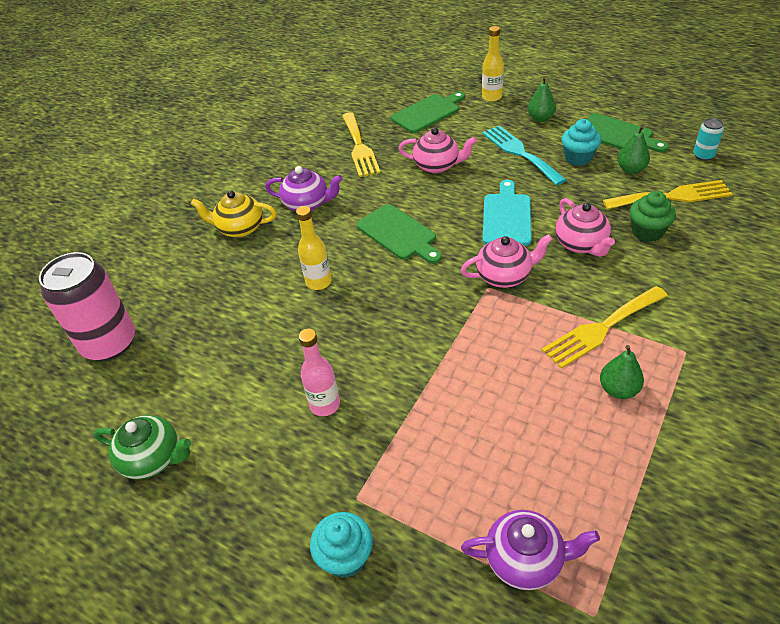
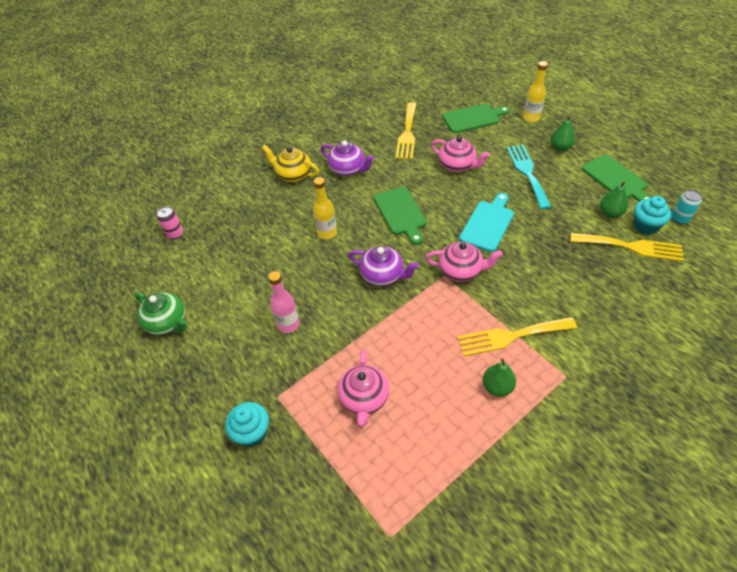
camera: 20 degrees right, 5 degrees up
pink can [39,252,135,361] -> pink can [157,206,183,239], size x0.44
purple teapot [461,510,600,591] -> purple teapot moved to [348,246,419,286]
pink teapot [555,198,615,257] -> pink teapot moved to [338,350,389,426]
turquoise cupcake [561,119,601,166] -> turquoise cupcake moved to [633,196,671,235]
green cupcake [630,191,676,242] -> none

